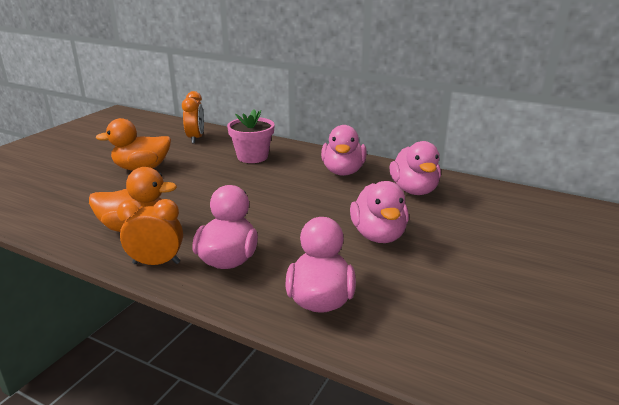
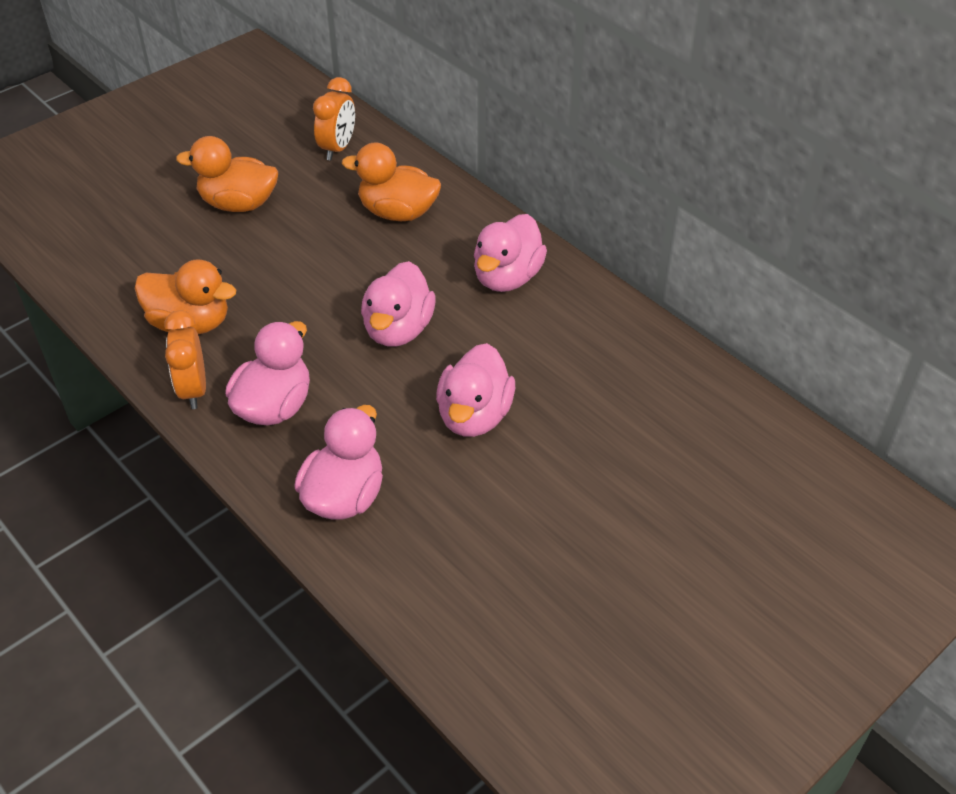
camera: 20 degrees right, 20 degrees up
orange clock [117,199,183,265] -> orange clock turned 120 degrees counterclockwise [164,310,206,409]
pink flower pot [227,110,275,163] -> orange duck [342,143,441,221]
pink duck [390,141,441,195] -> pink duck moved to [361,261,436,347]

